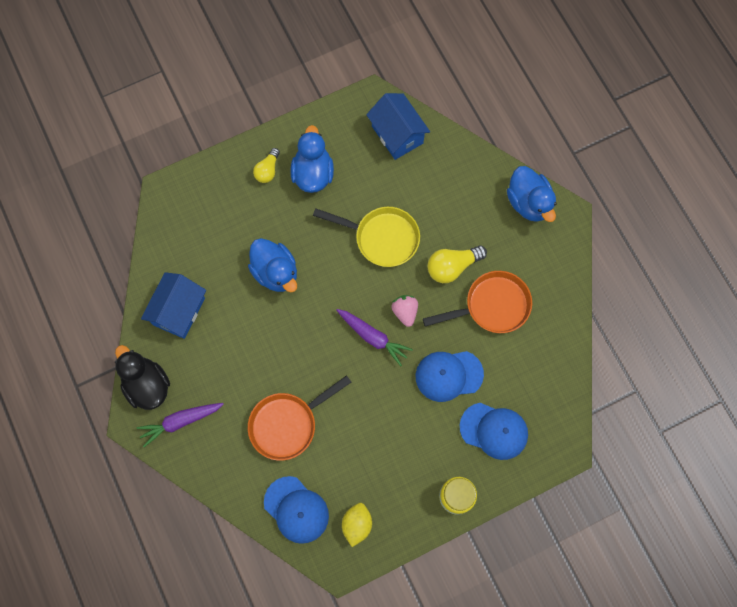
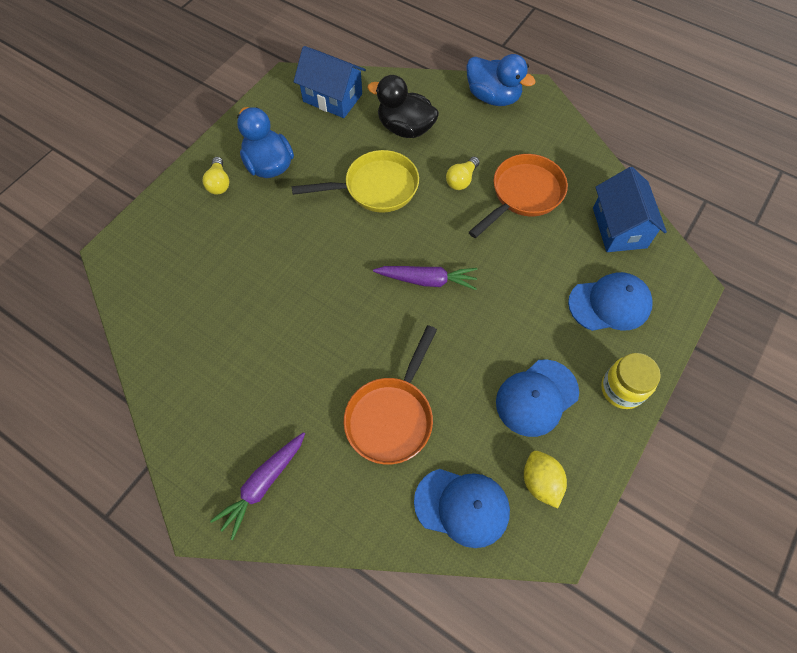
camera: 30 degrees left, 10 degrees down
black duck [115,345,170,410] -> black duck moved to [367,75,439,138]
blue house [141,272,206,339] -> blue house moved to [593,167,667,252]
blue duck [248,238,297,292] -> none
pink strawberry [391,295,418,327] -> none
blue cap [416,351,484,402] -> blue cap moved to [496,359,579,437]
yellow light bulb [427,245,487,283] -> yellow light bulb [446,157,480,190], size x0.66

